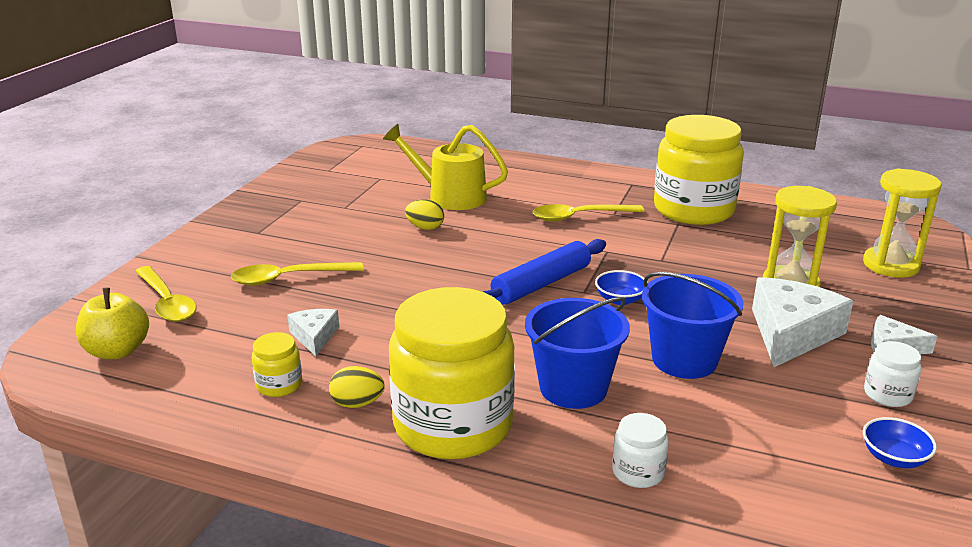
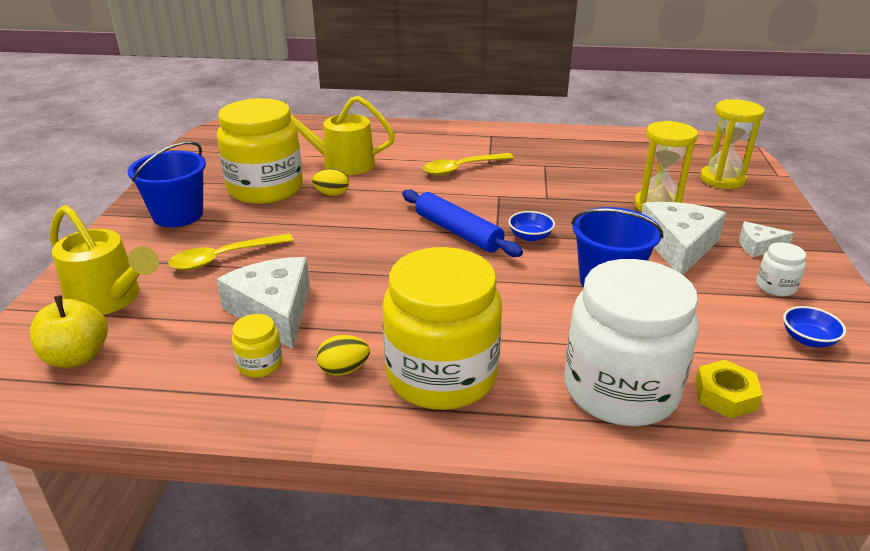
camera: 15 degrees left, 5 degrees up
yellow spoon [135,266,197,322] -> yellow watering can [50,205,159,315]
white cheese [287,309,339,356] -> white cheese [216,257,310,349], size x1.90
blue rolling pin [482,239,606,305] -> blue rolling pin turned 75 degrees counterclockwise [402,189,523,257]
blue bucket [525,297,630,409] -> blue bucket moved to [127,141,206,227]
white jar [612,413,669,488] -> white jar [564,259,699,426], size x2.44
yellow jar [654,115,744,225] -> yellow jar moved to [217,98,303,204]
none -> yellow nut [695,360,763,418]

